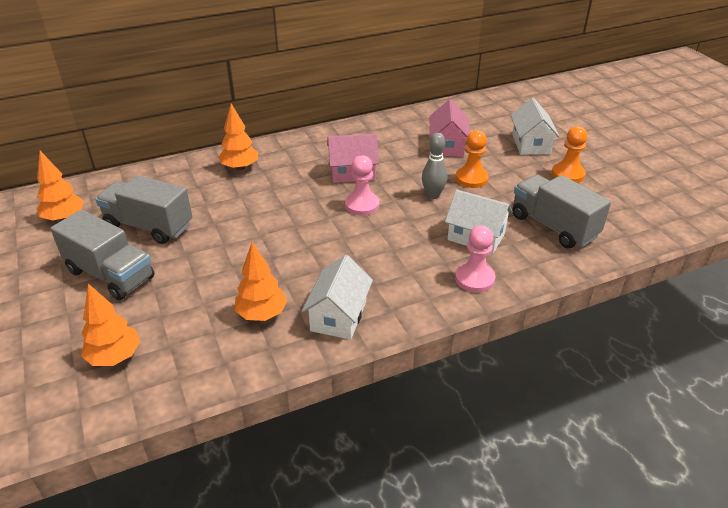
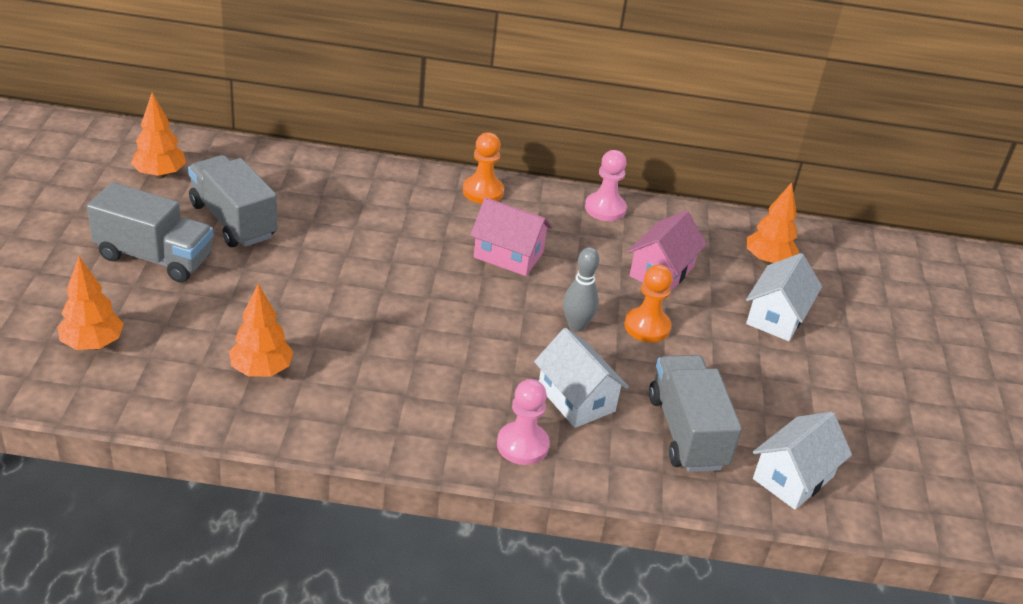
camera: 25 degrees right, 0 degrees up
grey truck [50,209,155,300] -> grey truck turned 45 degrees counterclockwise [87,182,214,283]
orange tree [218,104,258,171] -> orange tree moved to [747,182,799,265]
white house [302,255,373,340] -> white house moved to [753,412,852,510]
pink pawn [345,155,379,216] -> pink pawn moved to [585,150,627,221]
orange pawn [552,126,588,183] -> orange pawn moved to [463,132,504,204]

